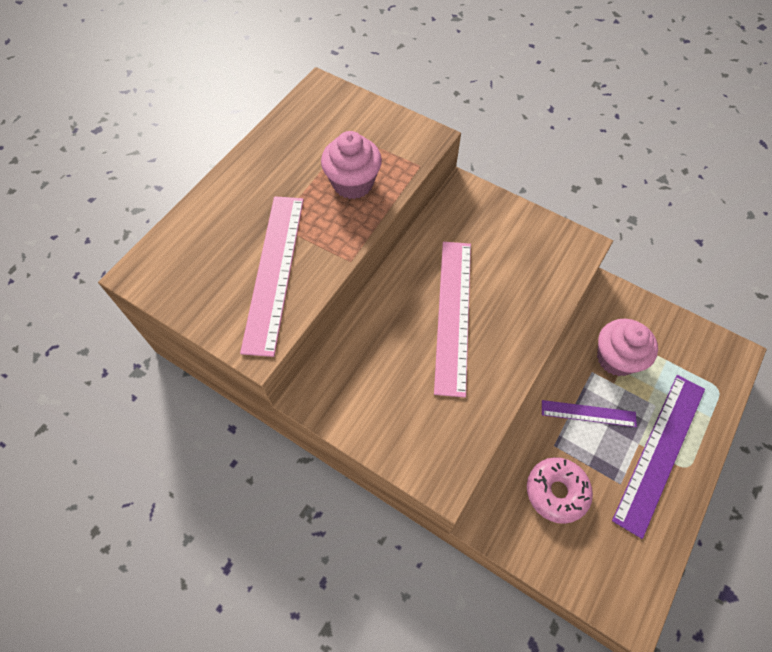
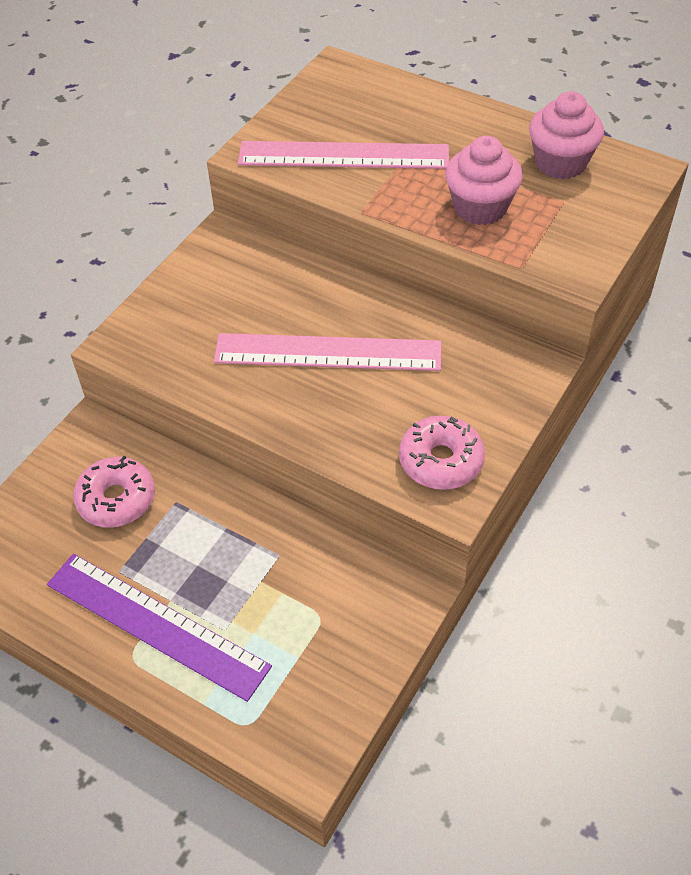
camera: 90 degrees right, 10 degrees down
purple ruler [542,400,637,427] -> none
pink cupcake [597,319,658,376] -> pink cupcake moved to [529,91,604,179]
none -> pink donut [399,416,485,490]

